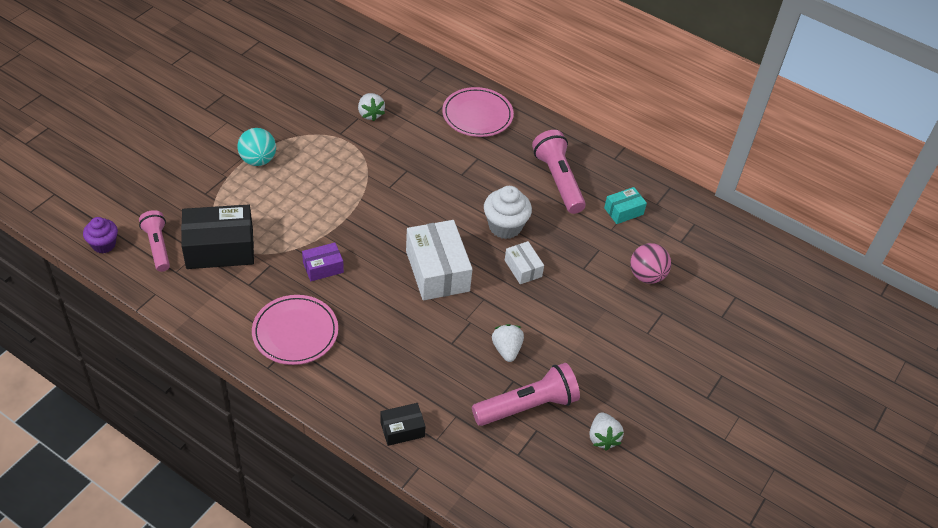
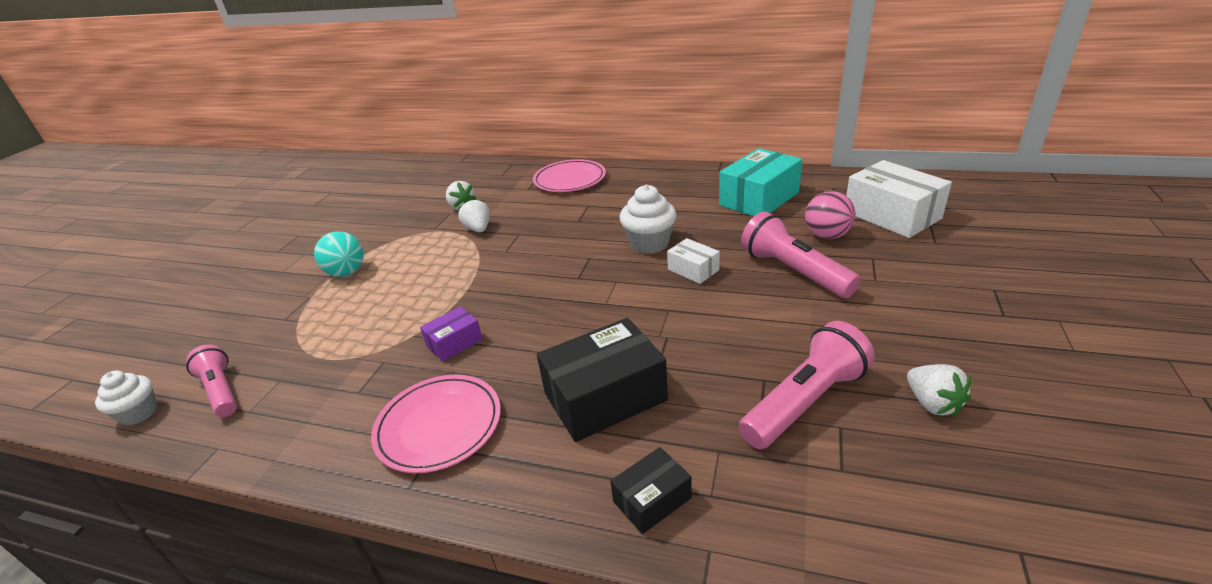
camera: 10 degrees left, 15 degrees down
purple cupcake [83,217,118,254] -> white cupcake [95,371,158,426]
black box [181,205,254,269] -> black box moved to [537,318,668,442]
white box [406,220,473,300] -> white box moved to [846,160,952,238]
white strawberry [492,324,524,362] -> white strawberry moved to [458,199,490,232]
pink flashlight [532,130,586,214] -> pink flashlight moved to [741,211,861,298]
turquoise box [604,187,647,224] -> turquoise box [719,148,802,216], size x1.92

